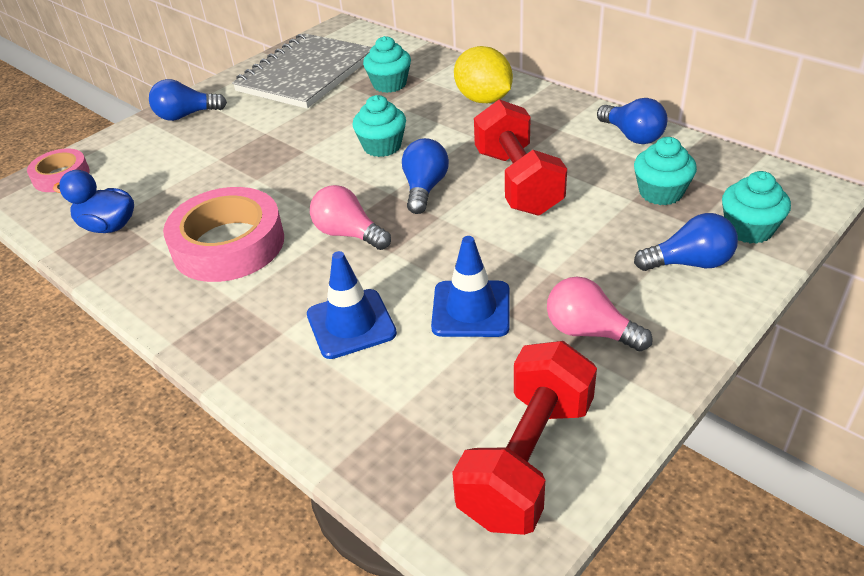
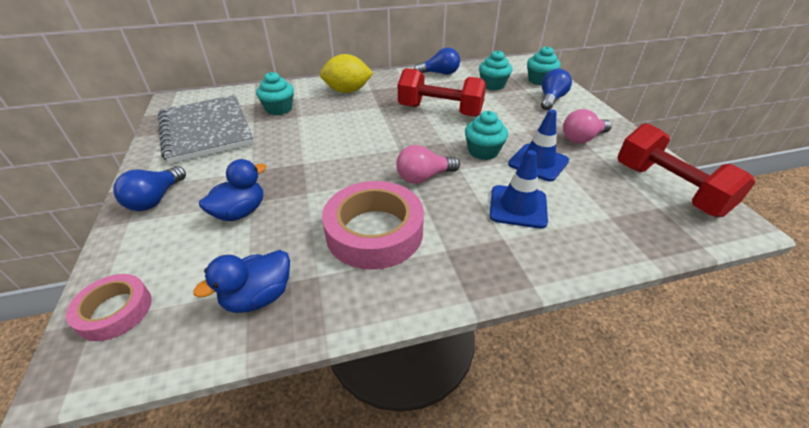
camera: 60 degrees left, 0 degrees up
turquoise cupcake [353,95,406,157] -> turquoise cupcake moved to [465,111,508,160]
blue light bulb [402,138,449,214] -> none
none -> blue duck [199,159,266,221]

